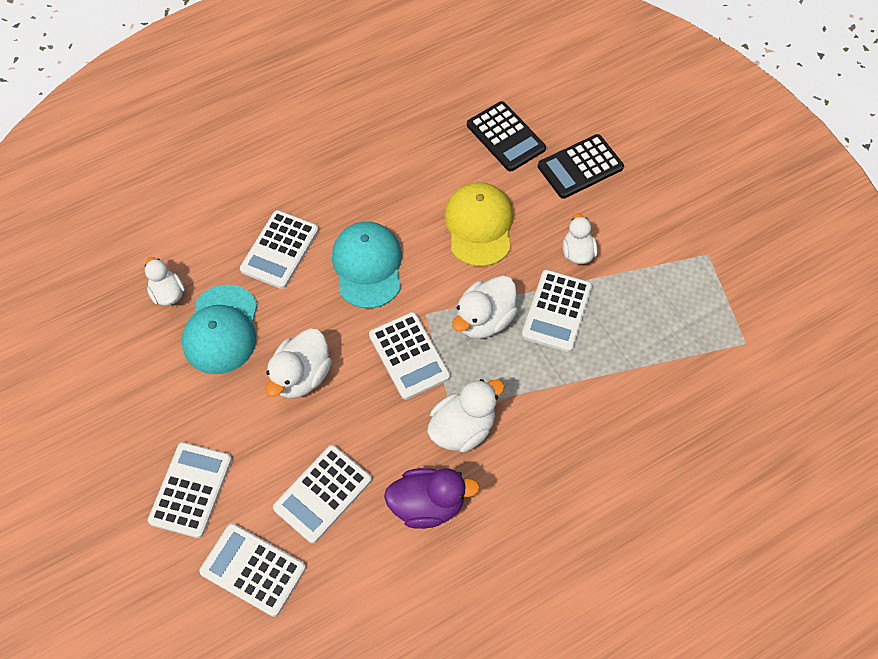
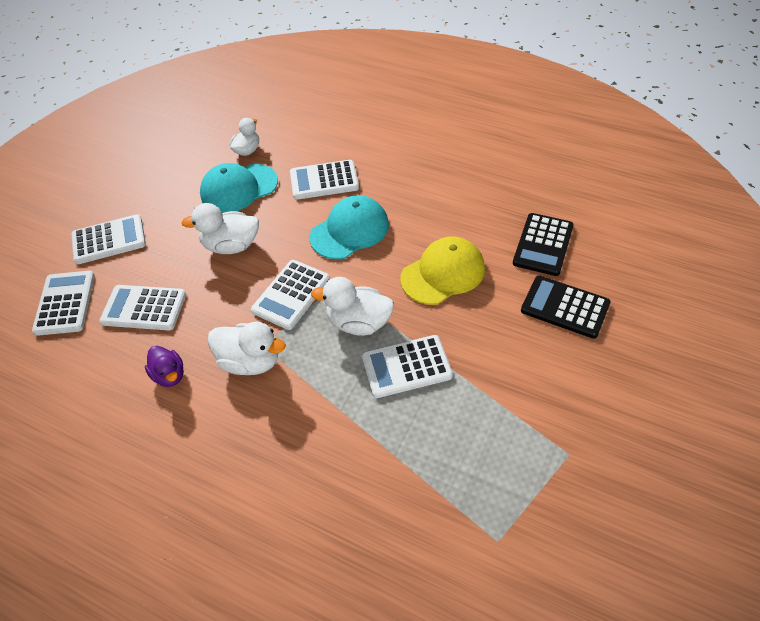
camera: 60 degrees right, 10 degrees down
purple duck [384,468,480,529] -> purple duck [145,346,184,387], size x0.65
white duck [563,213,598,264] -> none

